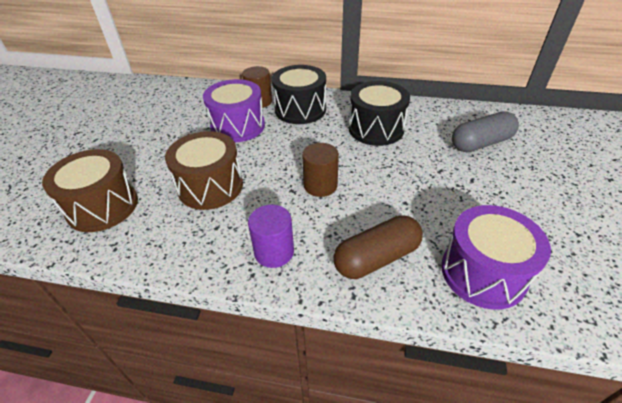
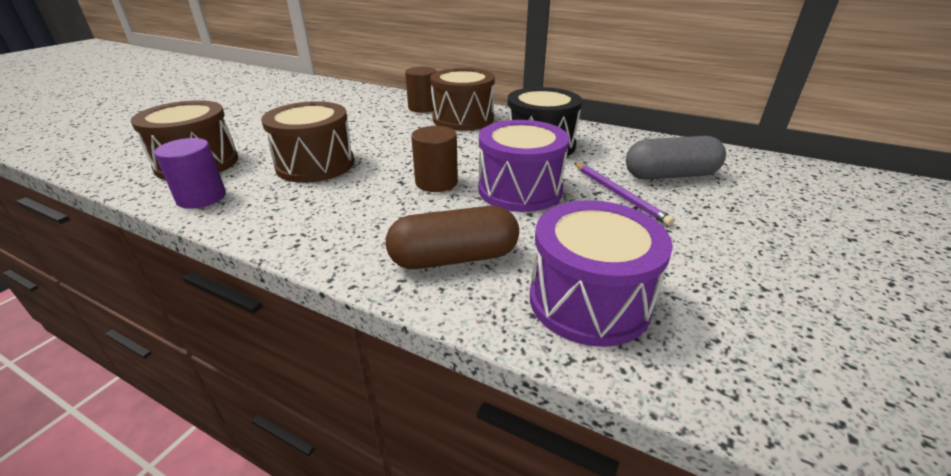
camera: 15 degrees right, 10 degrees down
purple drum [203,79,265,142] -> purple drum moved to [478,120,569,212]
purple cylinder [248,205,294,268] -> purple cylinder moved to [154,138,226,209]
black drum [272,65,326,124] -> brown drum [430,68,495,131]
none -> purple pencil [574,163,675,226]

